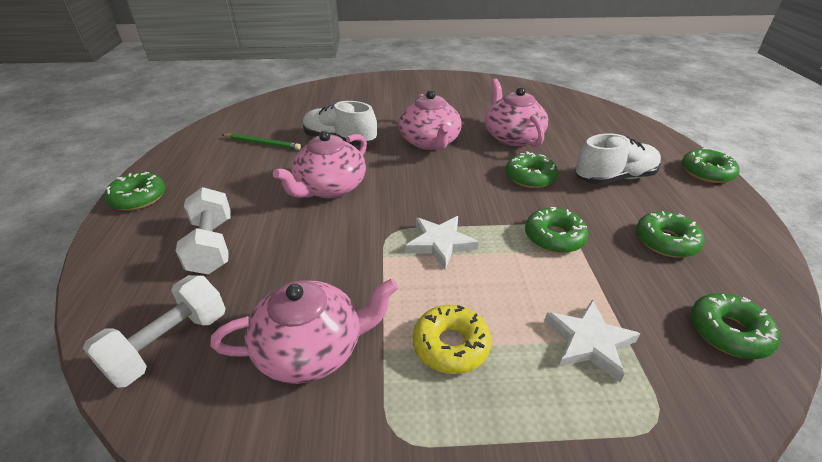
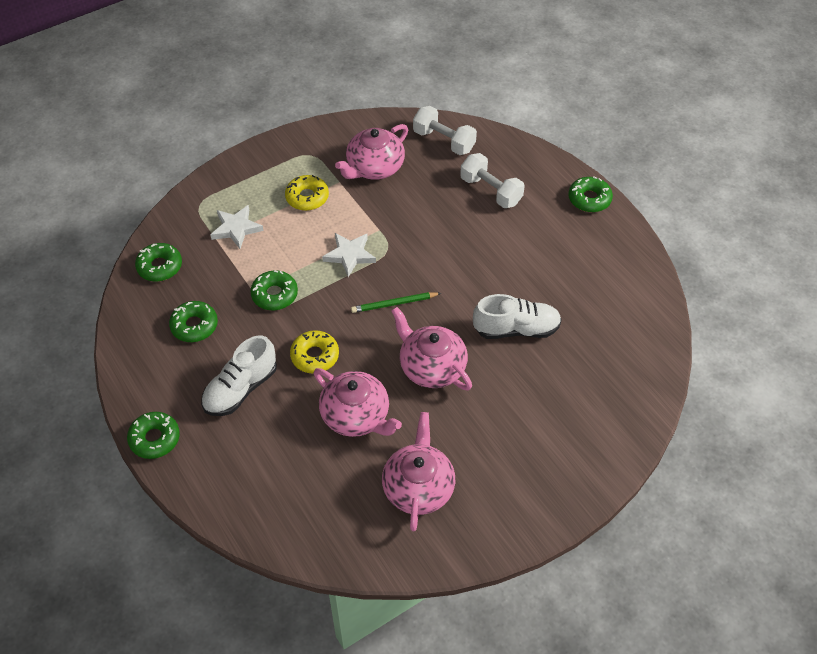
camera: 150 degrees right, 15 degrees up
white dumbbell [83,275,226,388] -> white dumbbell turned 60 degrees counterclockwise [413,106,477,155]
green pencil [222,133,301,150] -> green pencil moved to [351,292,441,313]
pink teapot [273,131,367,198] -> pink teapot moved to [382,412,455,531]
green donut [506,152,558,188] -> yellow donut [290,330,339,374]

